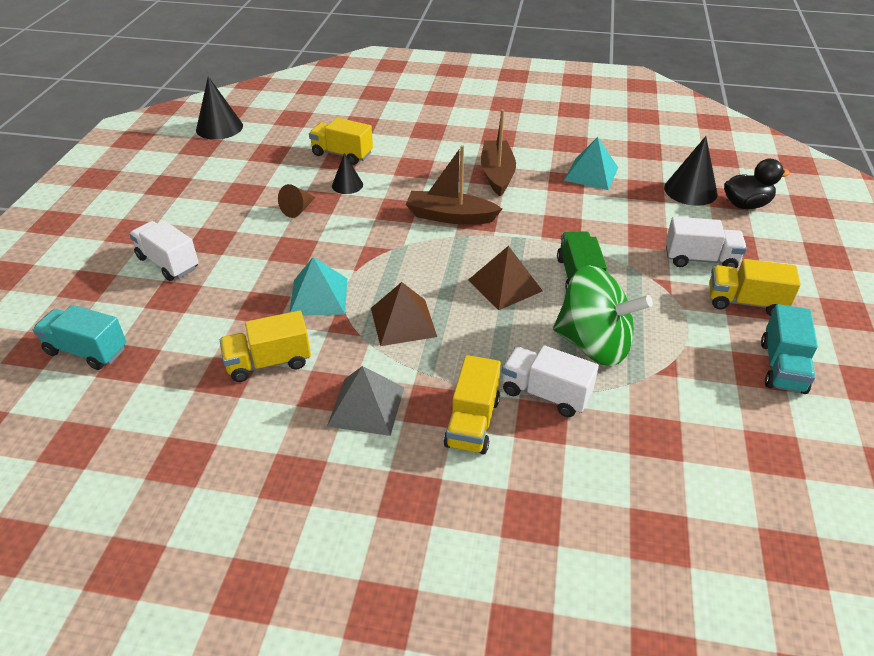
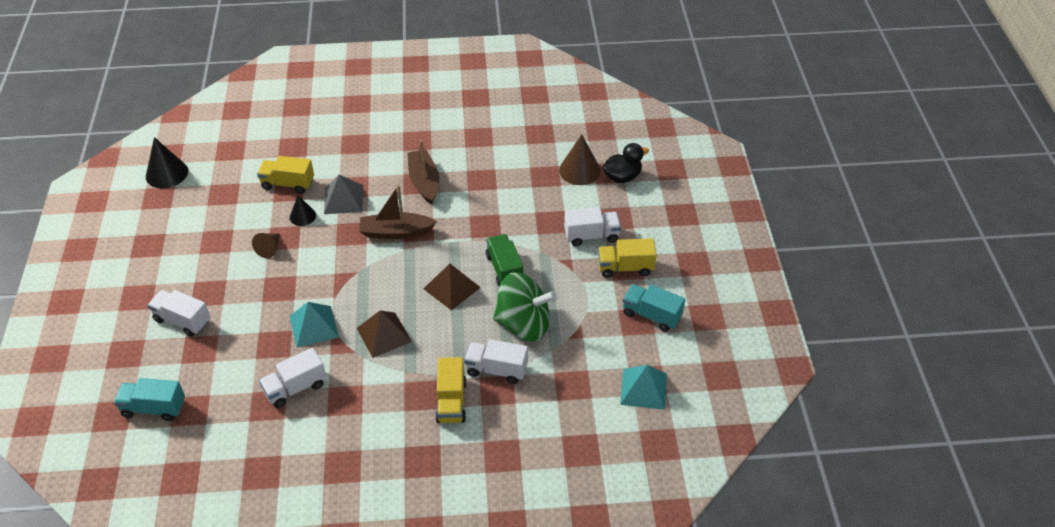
camera: 15 degrees left, 5 degrees up
yellow truck [220,311,311,382] -> white truck [259,348,326,408]
grey pyramid [327,366,404,436] -> grey pyramid moved to [324,174,363,214]
turquoise pyramid [564,137,618,190] -> turquoise pyramid moved to [620,365,667,410]
black cone [664,136,718,206] -> brown cone [559,134,601,185]
turquoise truck [761,304,818,394] -> turquoise truck turned 120 degrees clockwise [622,284,685,332]

